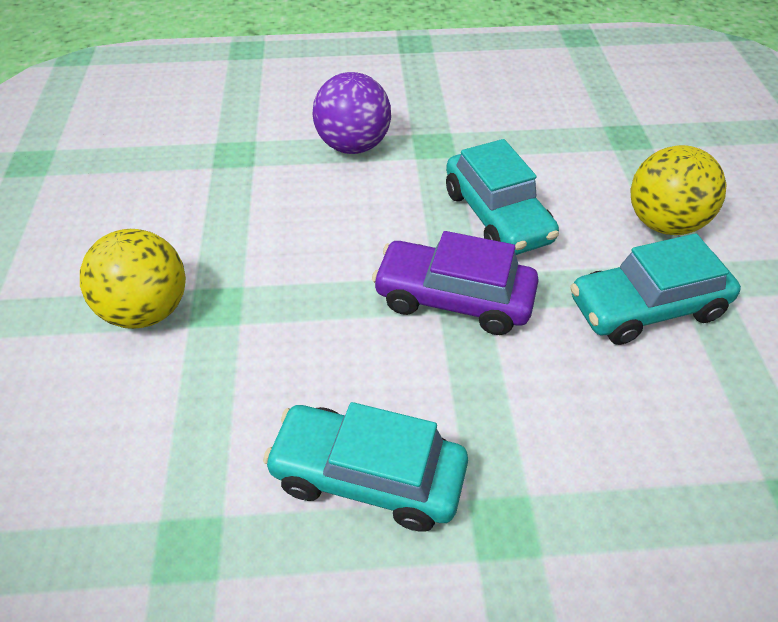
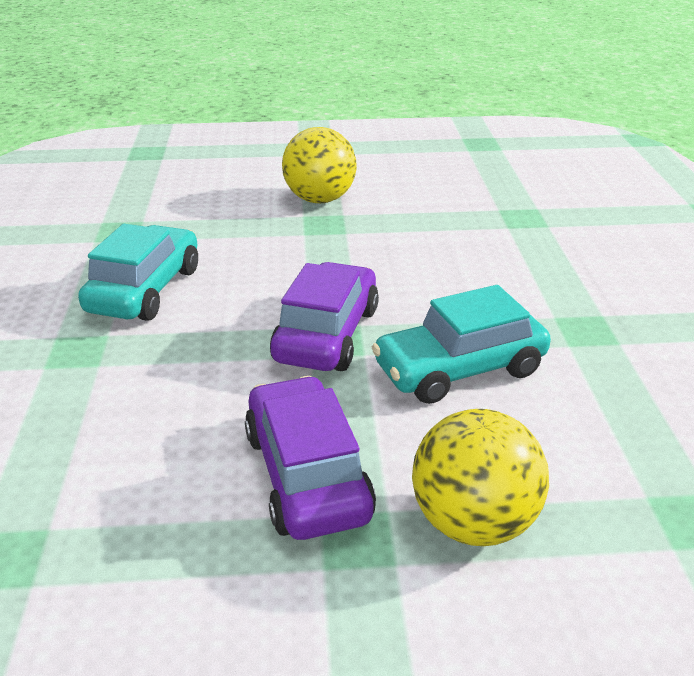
camera: 90 degrees right, 15 degrees down
purple ball [312,72,391,154] -> none
turquoise car [570,233,741,345] -> purple car [245,376,376,540]

